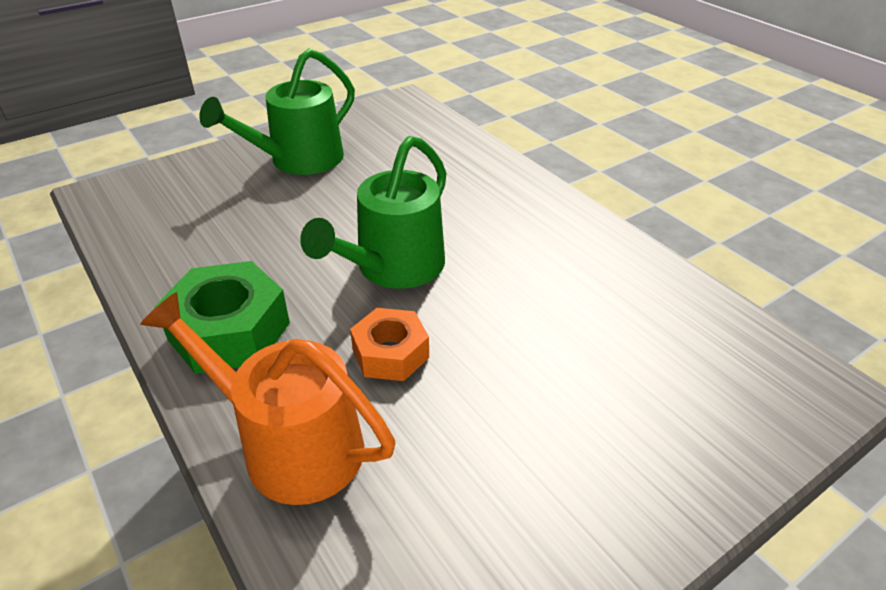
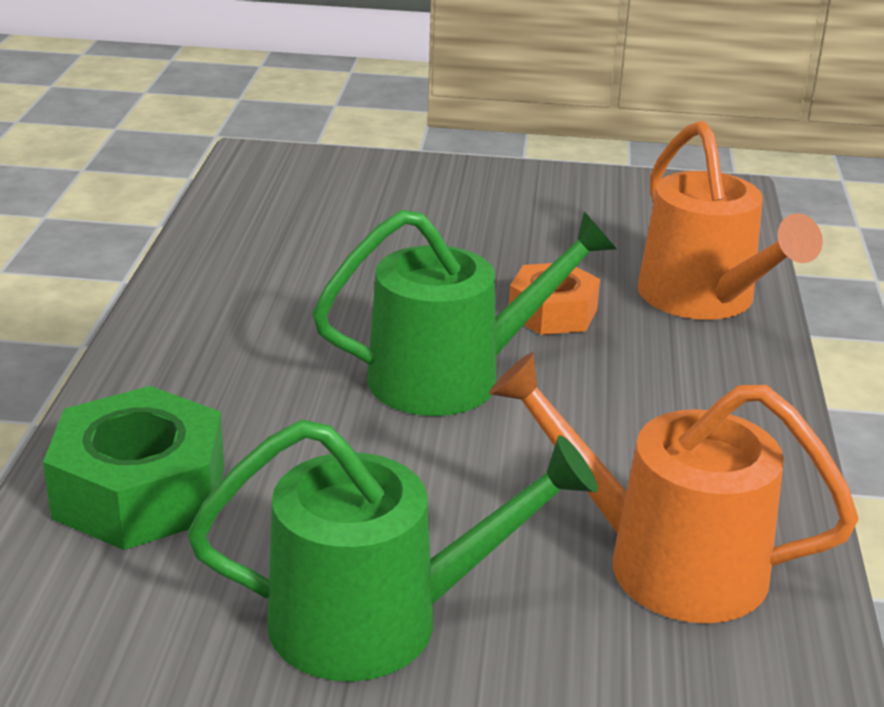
camera: 140 degrees left, 10 degrees down
green nut [155,261,290,374] -> green nut moved to [43,386,224,550]
none -> orange watering can [489,352,859,623]

